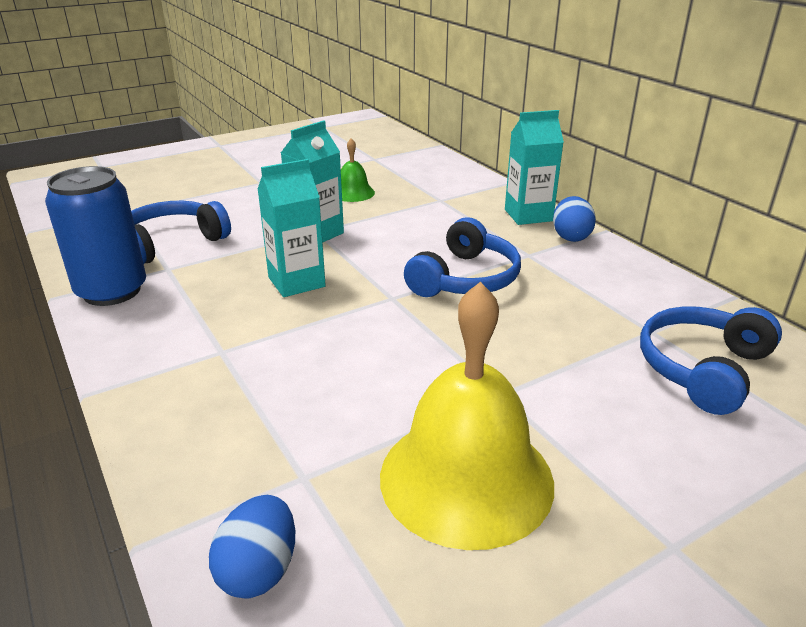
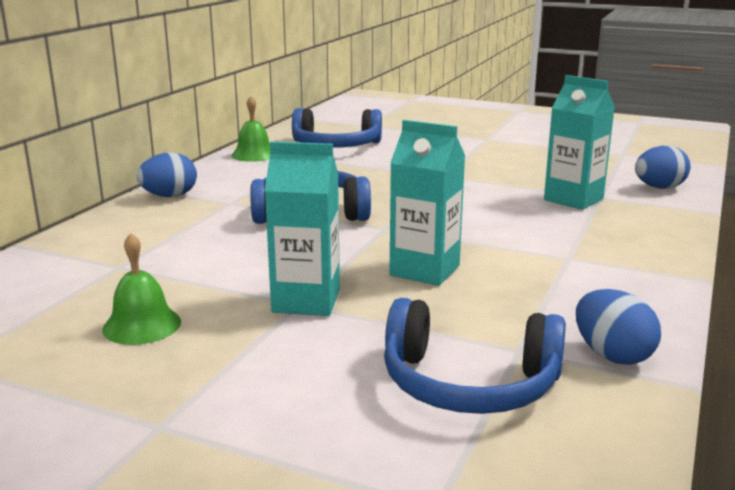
camera: 125 degrees left, 10 degrees down
blue can [45,166,146,306] -> blue egg [576,289,661,365]
yellow bell [380,282,554,550] -> none
turquoise carton [505,110,564,225] -> turquoise carton moved to [544,75,615,210]
none -> green bell [231,96,270,162]

